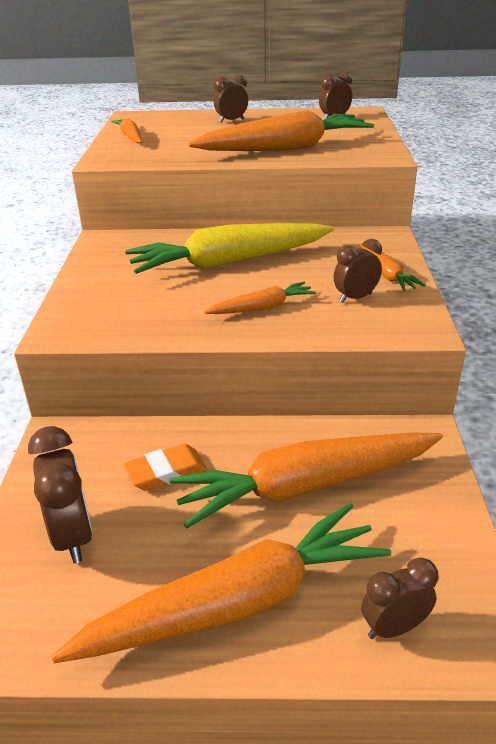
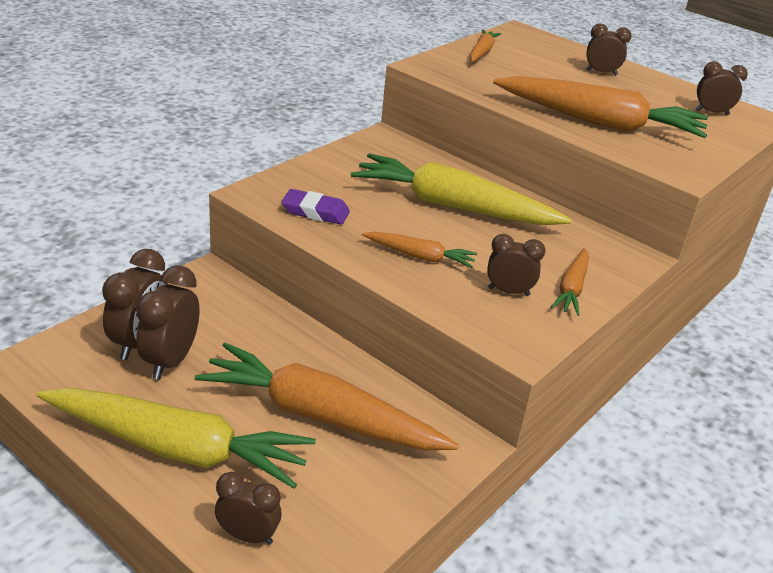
camera: 35 degrees right, 0 degrees up
orange carrot [51,503,391,663] -> yellow carrot [37,388,316,489]
orange eraser [124,444,207,491] -> none
none -> brown clock [136,265,200,379]
none -> purple eraser [282,189,350,225]

